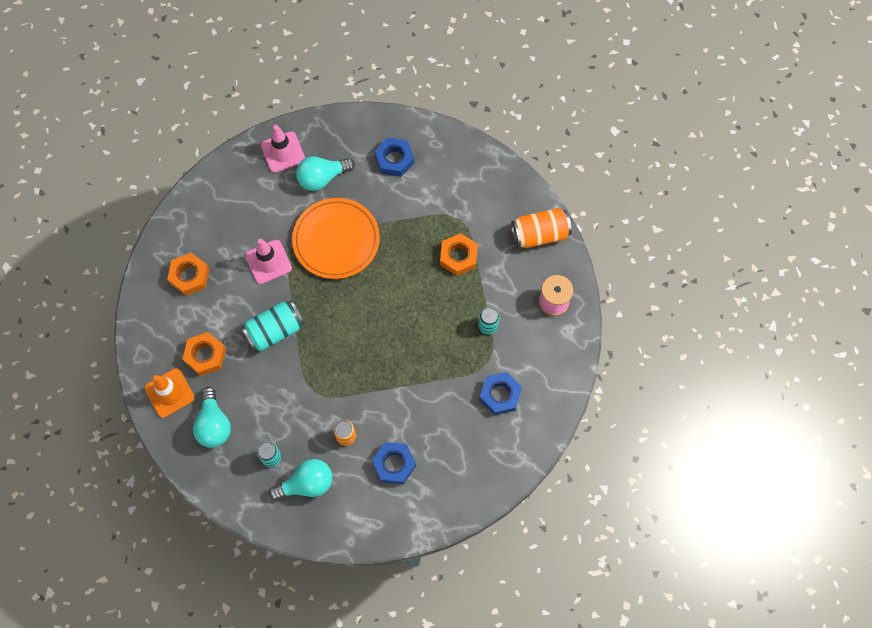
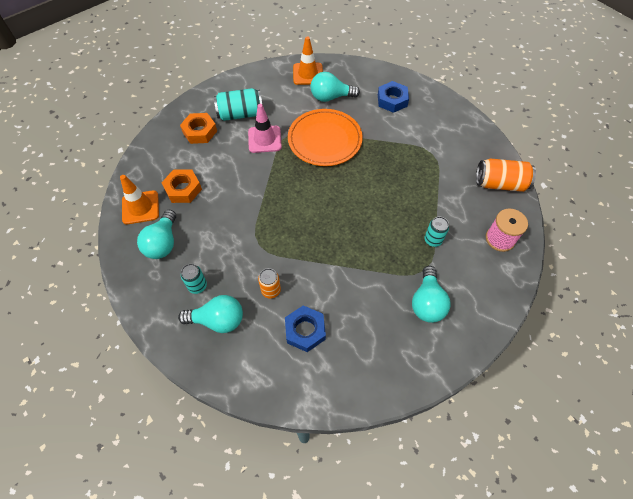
camera: 20 degrees right, 10 degrees down
turquoise can [241,300,305,351] -> turquoise can moved to [214,88,262,121]
pink traffic cone [261,125,305,173] -> orange traffic cone [293,36,323,85]
orange nut [440,233,478,276] -> none
blue nut [479,372,522,415] -> turquoise light bulb [412,266,451,323]

